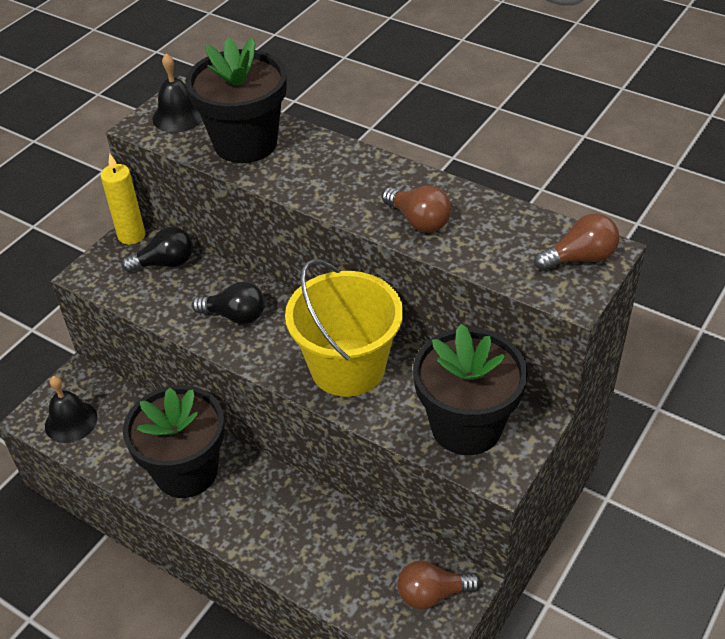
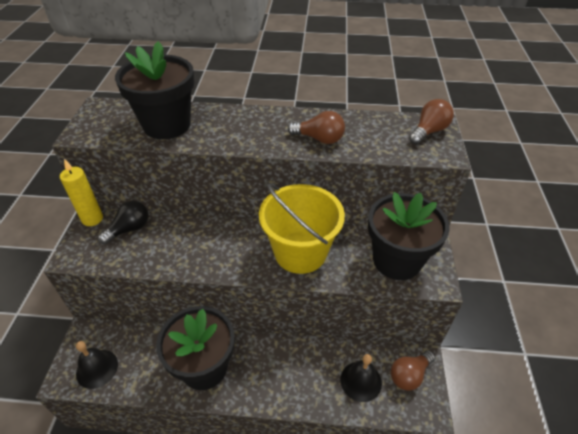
camera: 30 degrees left, 0 degrees up
black bell [152,53,203,132] -> black bell moved to [340,354,382,402]
black light bulb [192,282,265,324] -> none

